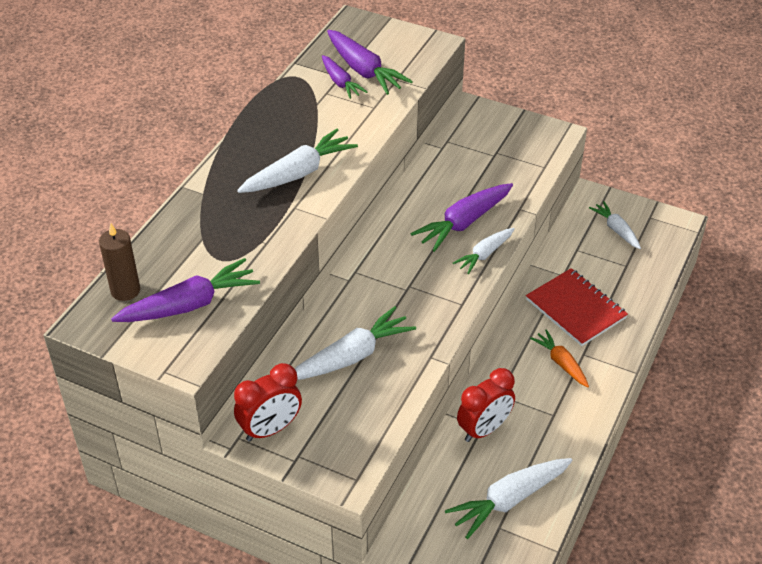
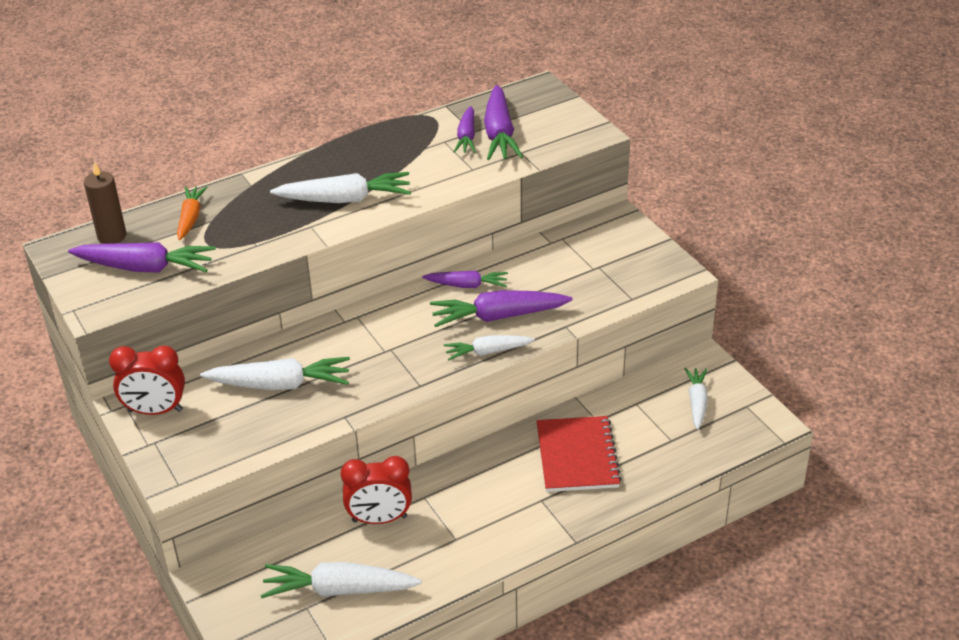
camera: 35 degrees right, 5 degrees down
orange carrot [530,329,589,387] -> orange carrot moved to [177,186,207,240]
none -> purple carrot [422,271,508,288]

